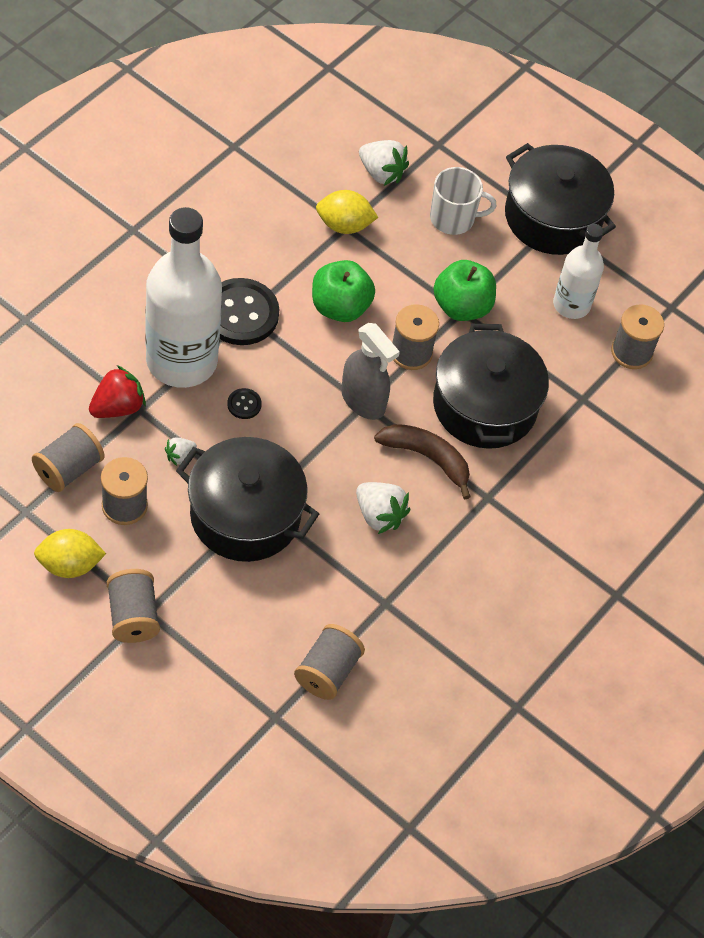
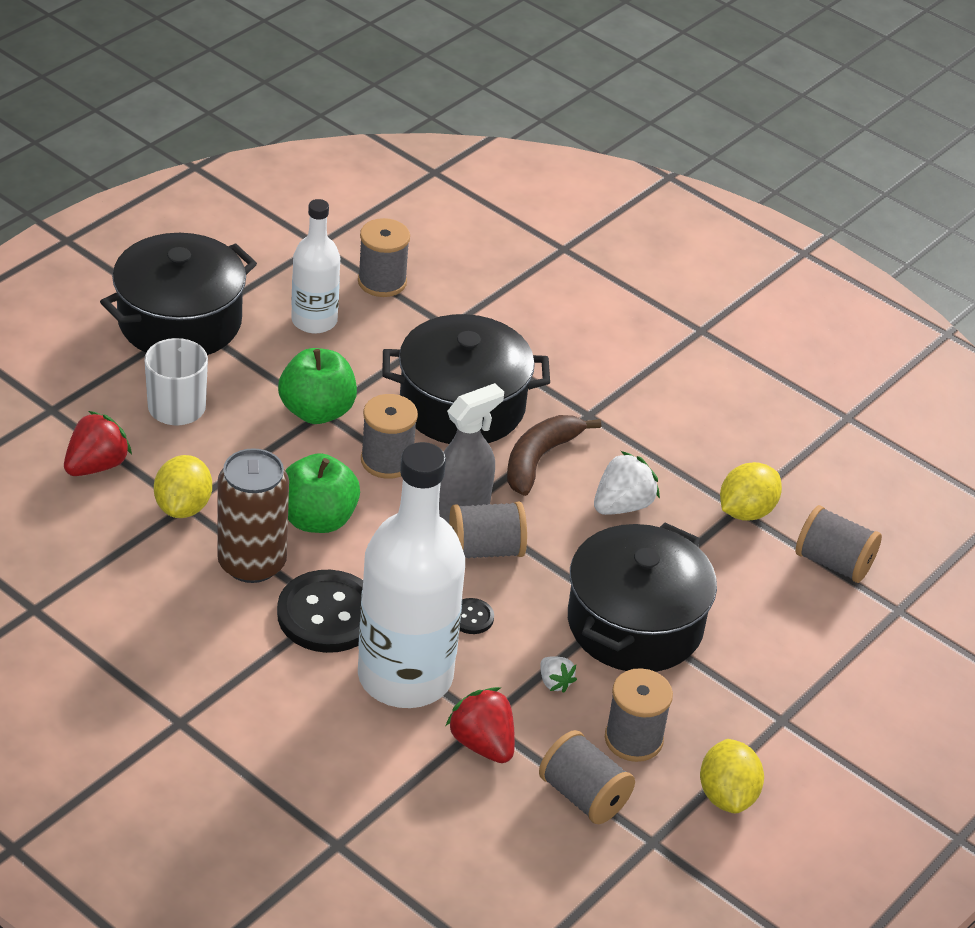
camera: 85 degrees left, 15 degrees down
grey spool [107,569,160,643] -> grey spool moved to [449,502,527,558]
white strawberry [359,140,409,186] -> red strawberry [64,411,132,476]
none -> brown can [217,448,289,583]
none -> yellow lemon [720,462,782,521]

